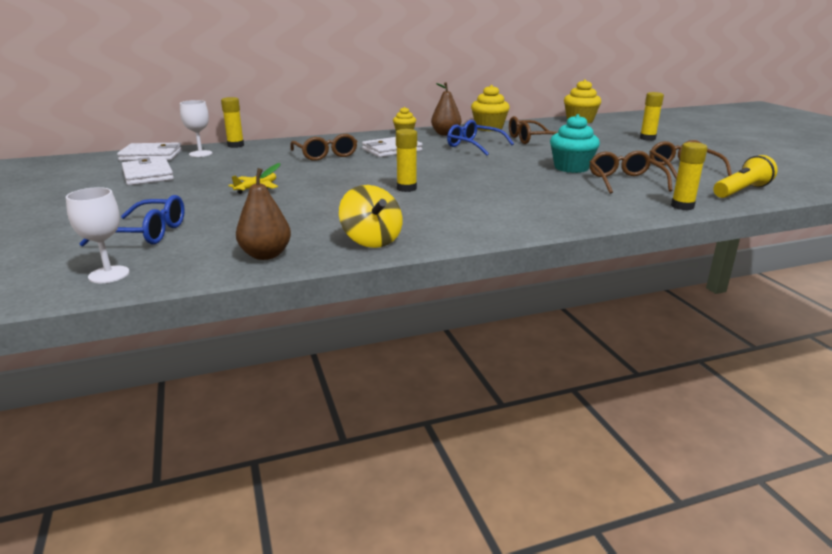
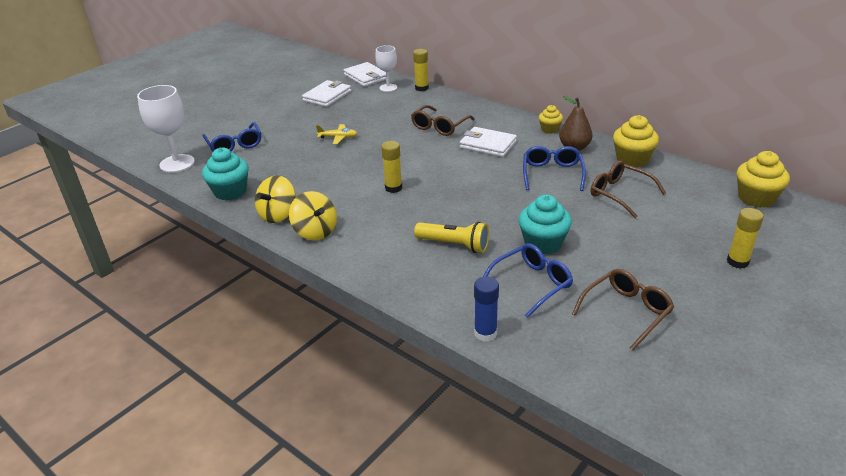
camera: 60 degrees right, 10 degrees up
white goblet [66,187,129,283] -> white goblet [137,85,195,173], size x1.60
brown pear [236,163,291,260] -> turquoise cupcake [202,148,249,200]
brown glasses [590,151,673,194] -> blue glasses [483,243,573,318]
yellow glue stick [671,142,708,210] -> blue glue stick [474,276,499,342]
yellow flashlight [713,155,778,198] -> yellow flashlight moved to [414,222,489,253]
none -> yellow spinning top [289,191,337,240]

